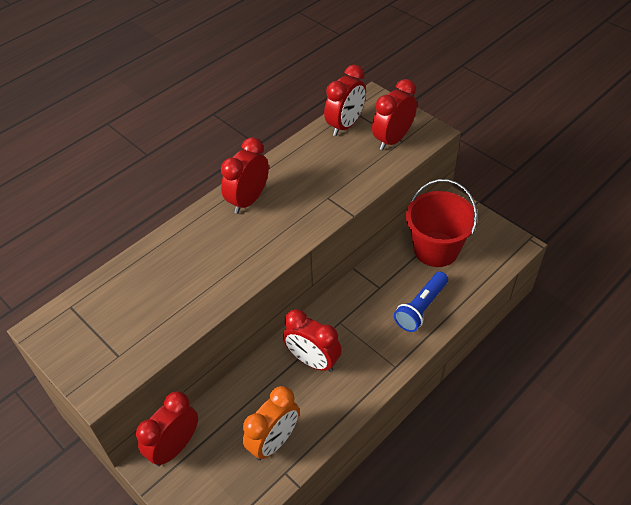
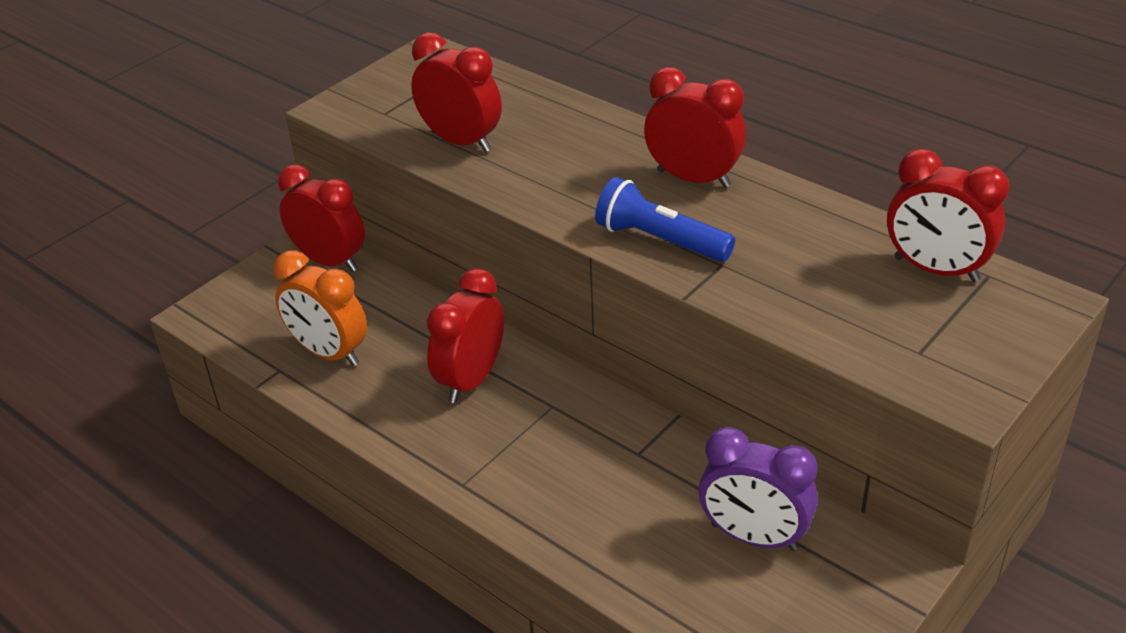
camera: 85 degrees right, 10 degrees down
red clock [372,79,417,150] -> red clock moved to [411,32,502,152]
blue flashlight [394,272,448,332] -> blue flashlight moved to [595,177,735,262]
red bucket [406,179,477,267] -> purple clock [699,427,818,551]

